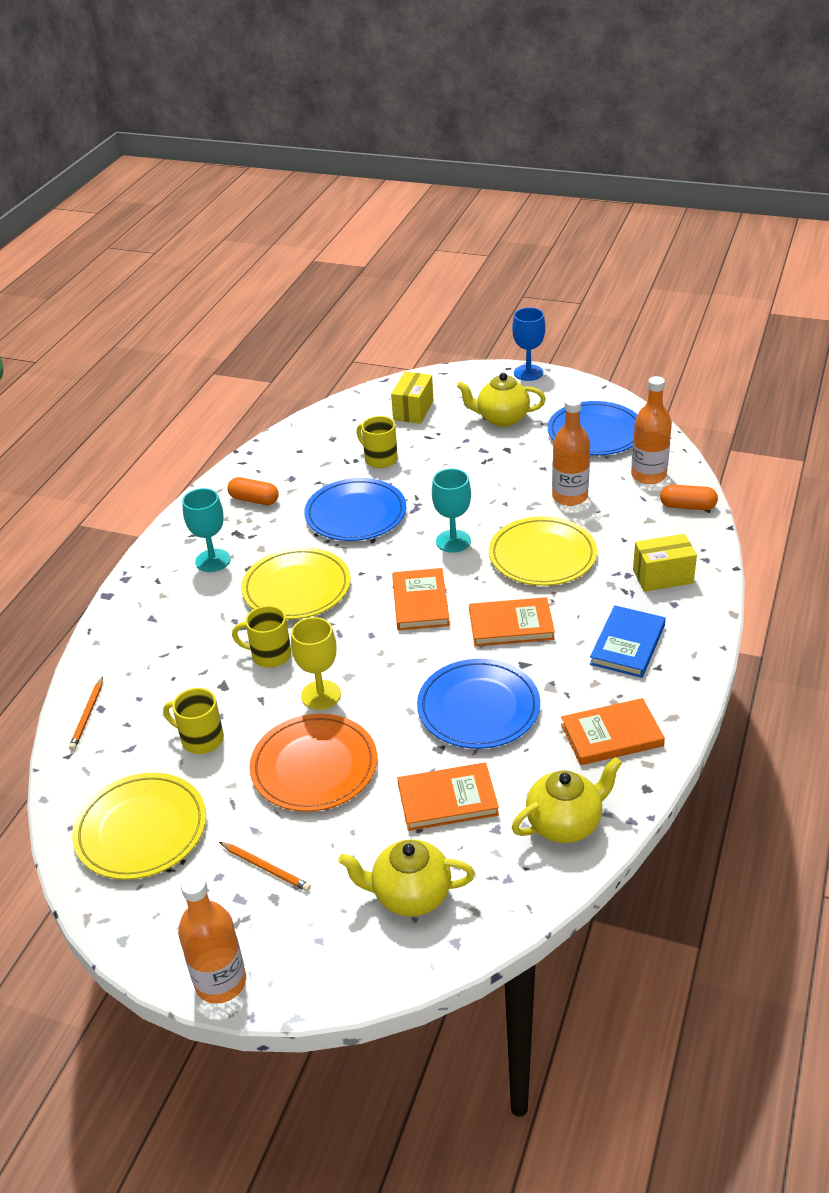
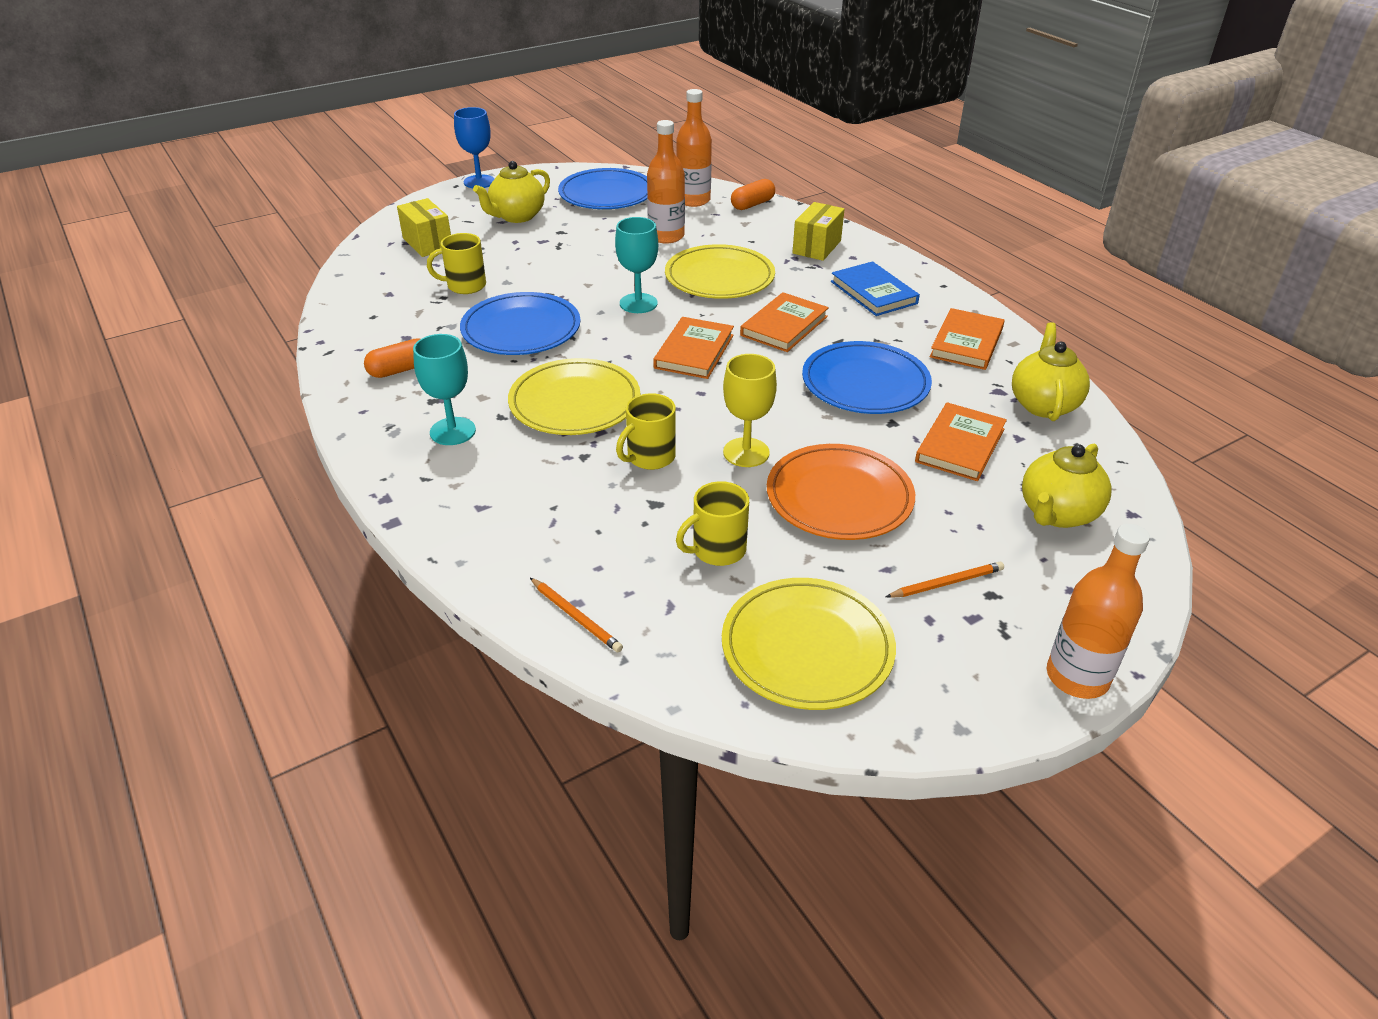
camera: 55 degrees left, 0 degrees up
orange book [392,568,450,631] -> orange book turned 75 degrees clockwise [653,317,734,379]

